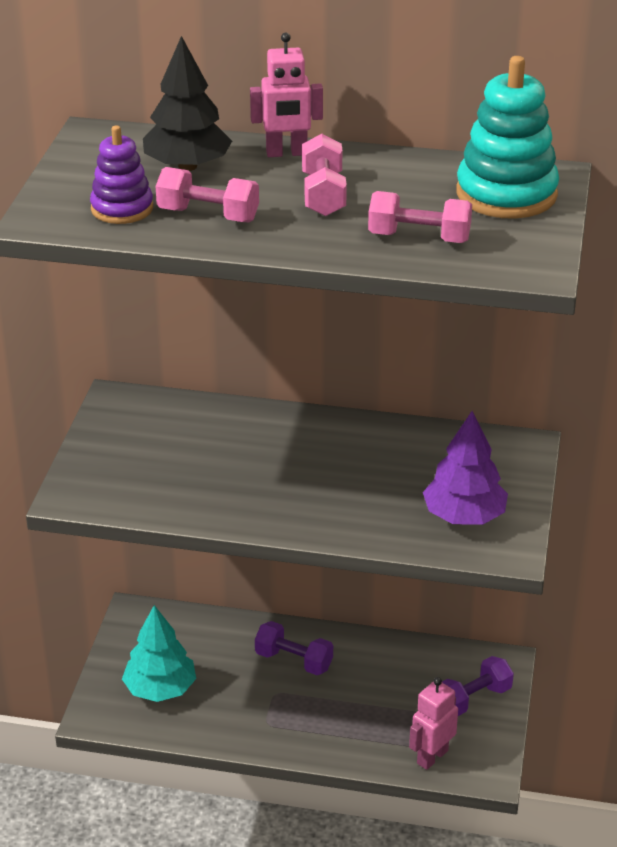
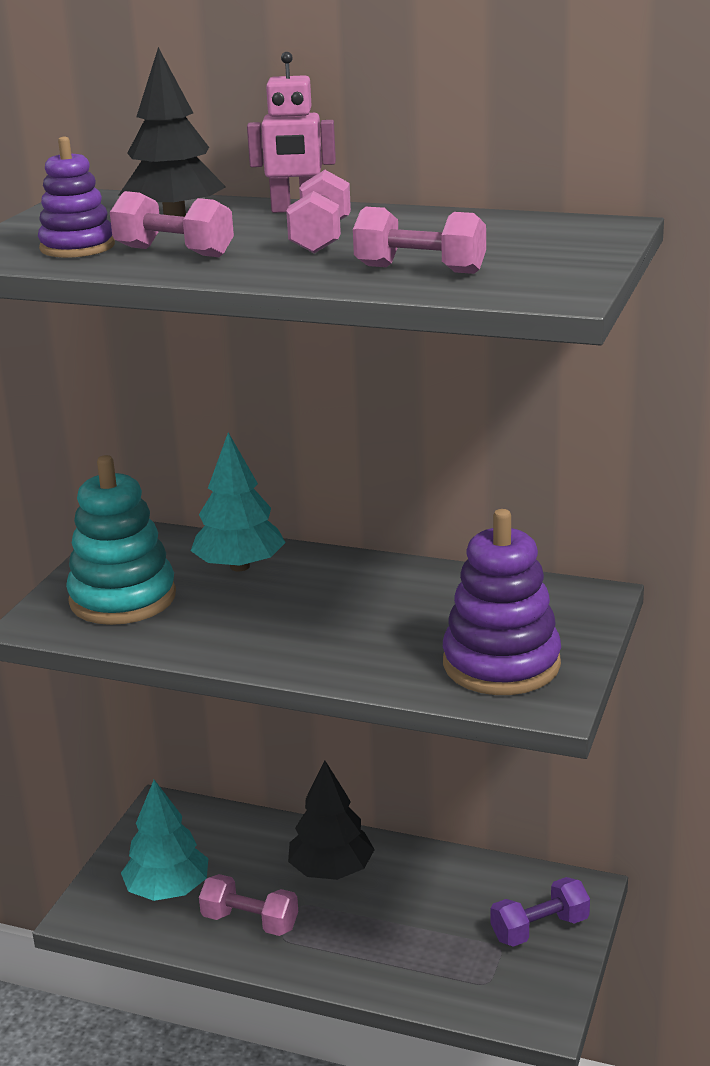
camera: 10 degrees right, 10 degrees down
purple dumbbell [255,621,333,675] -> black tree [288,760,375,880]
pink robot [409,677,458,770] -> none
purple tree [423,411,508,525] -> purple stacking toy [443,509,561,695]
turquoise stacking toy [456,56,559,219] -> turquoise stacking toy moved to [66,455,176,625]
none -> turquoise tree [191,432,286,571]
none -> pink dumbbell [199,874,298,936]

